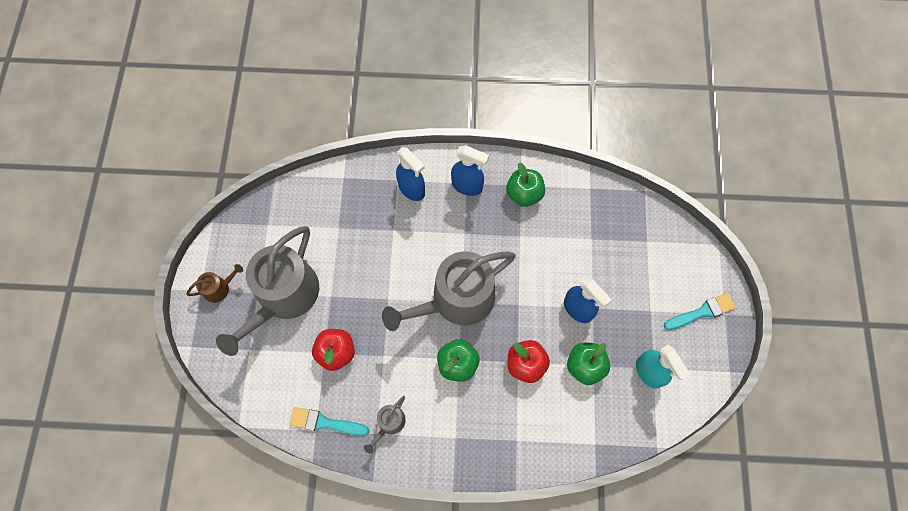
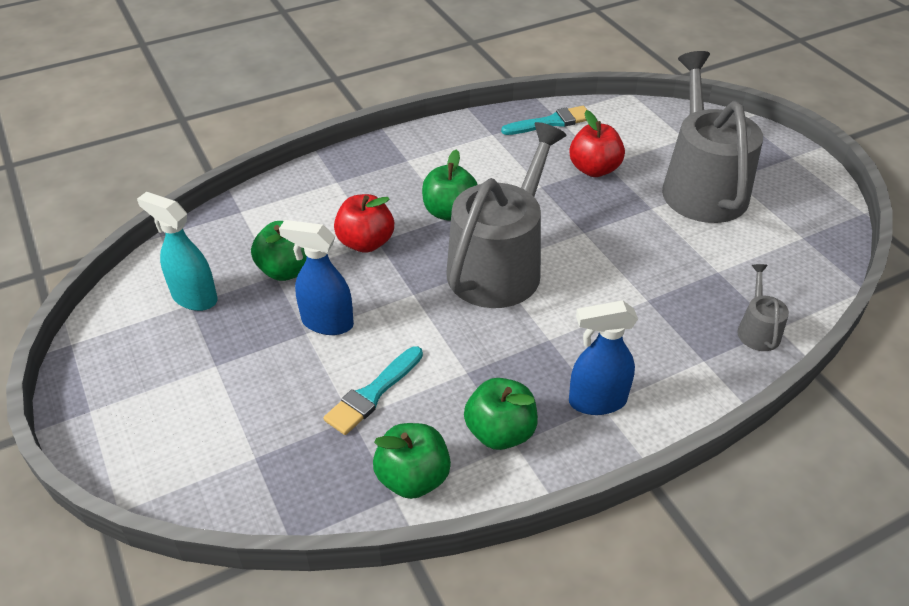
camera: 150 degrees right, 25 degrees down
brown watering can [186,264,243,303] -> none
grey watering can [364,396,406,454] -> grey watering can moved to [737,264,789,351]
blue spray bottle [396,147,425,201] -> none
turquoise brush [664,293,736,330] -> turquoise brush moved to [323,346,423,435]
none -> green apple [373,423,451,499]

